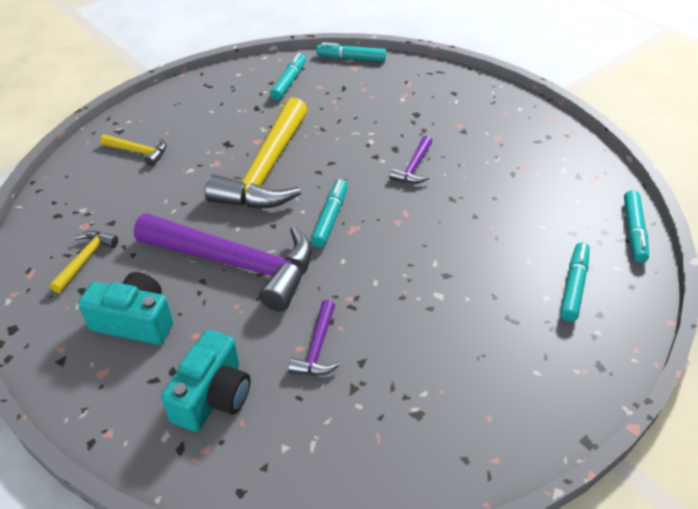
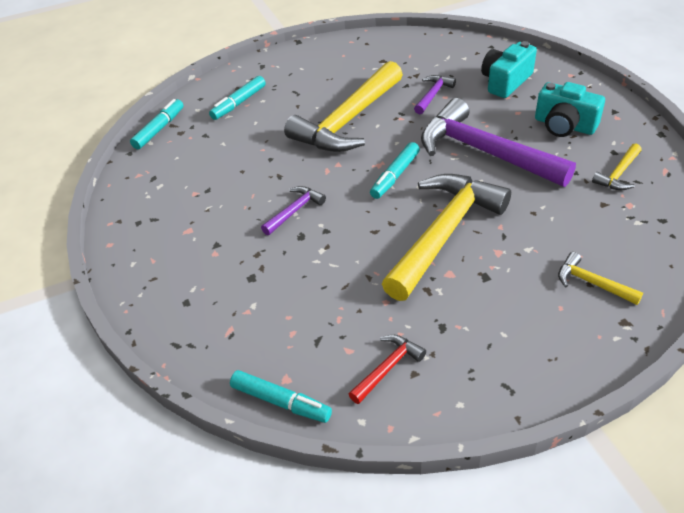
camera: 160 degrees left, 0 degrees up
turquoise marker [270,53,306,100] -> red hammer [349,335,426,404]
none -> yellow hammer [284,61,403,152]

